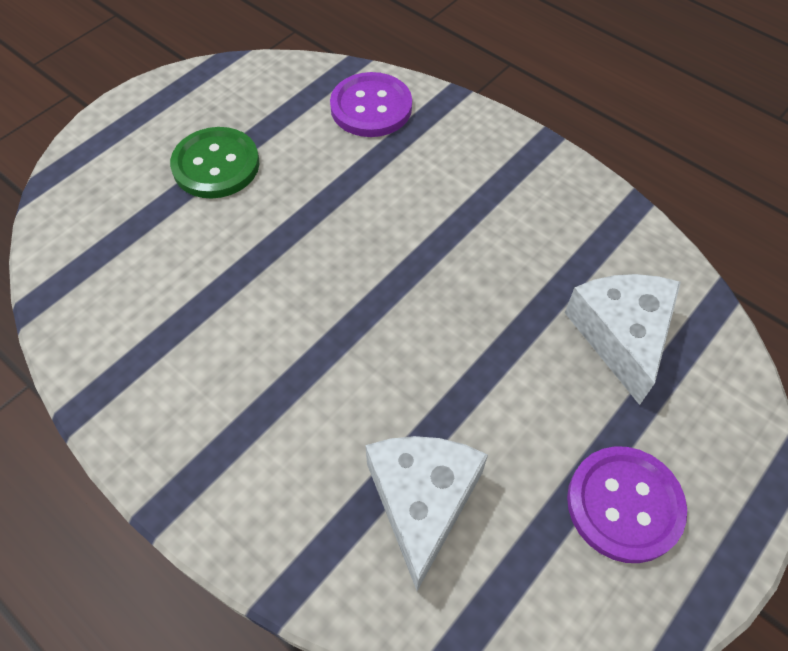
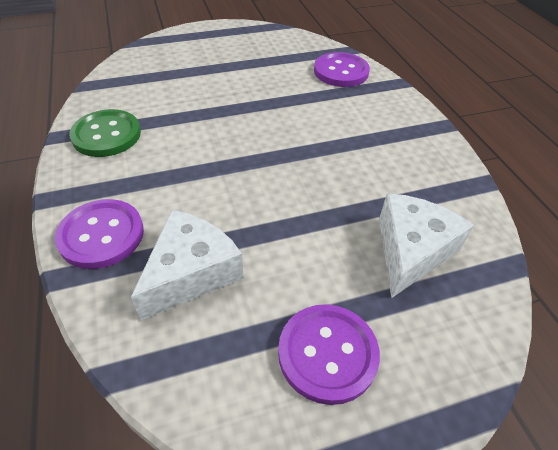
camera: 30 degrees right, 10 degrees down
green button [170,127,260,199] -> green button moved to [69,109,141,157]
none -> purple button [55,199,144,269]

